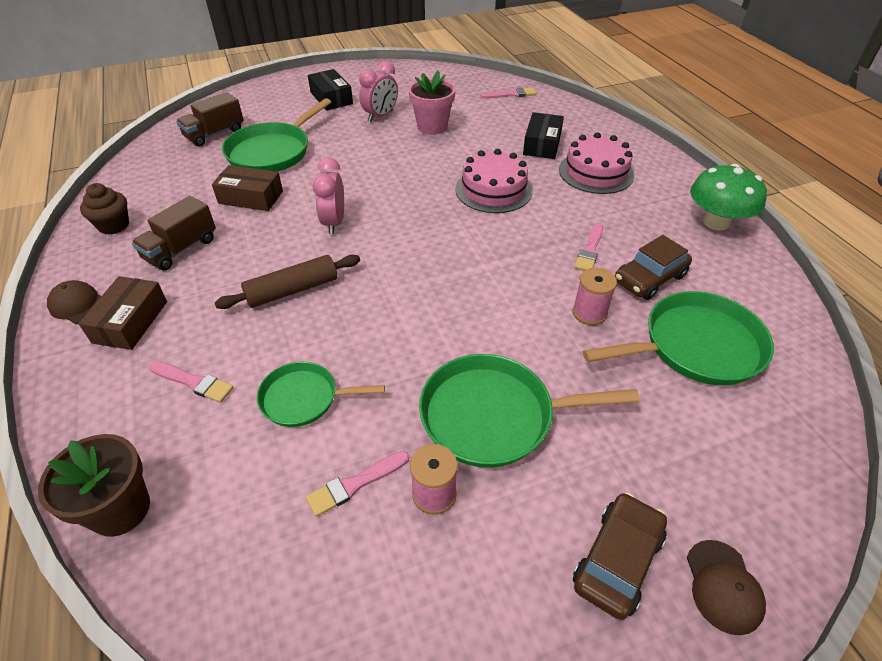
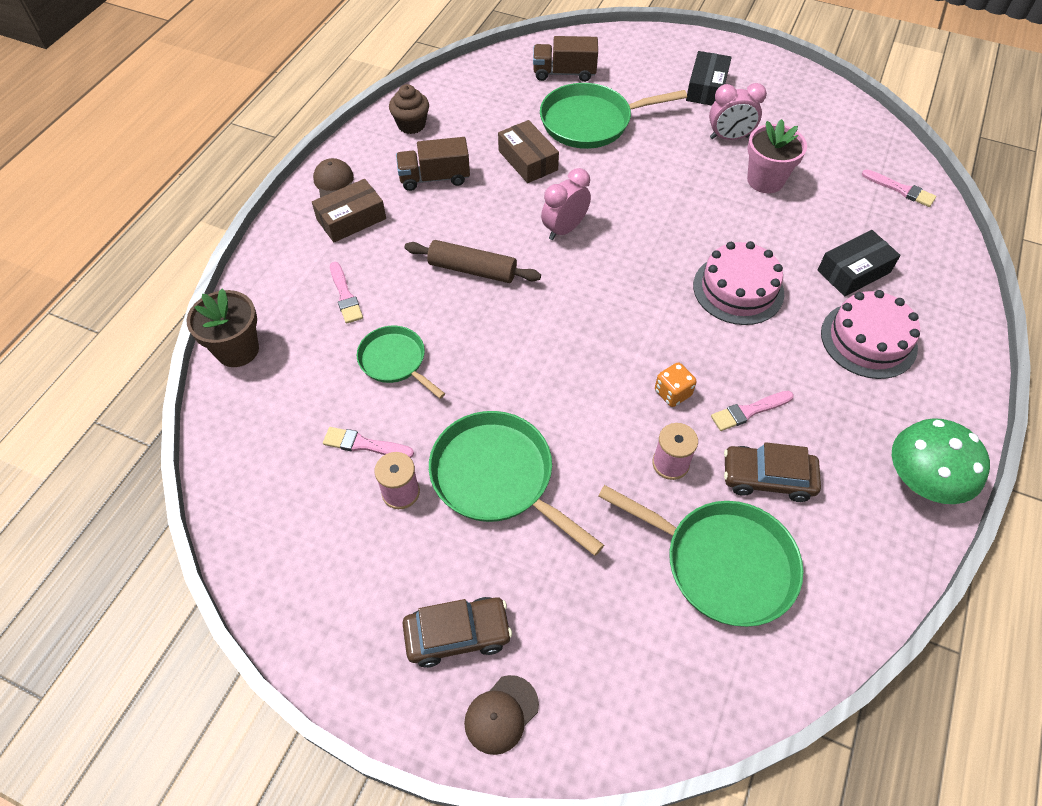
camera: 45 degrees right, 10 degrees up
none -> orange dice [655,363,697,407]

